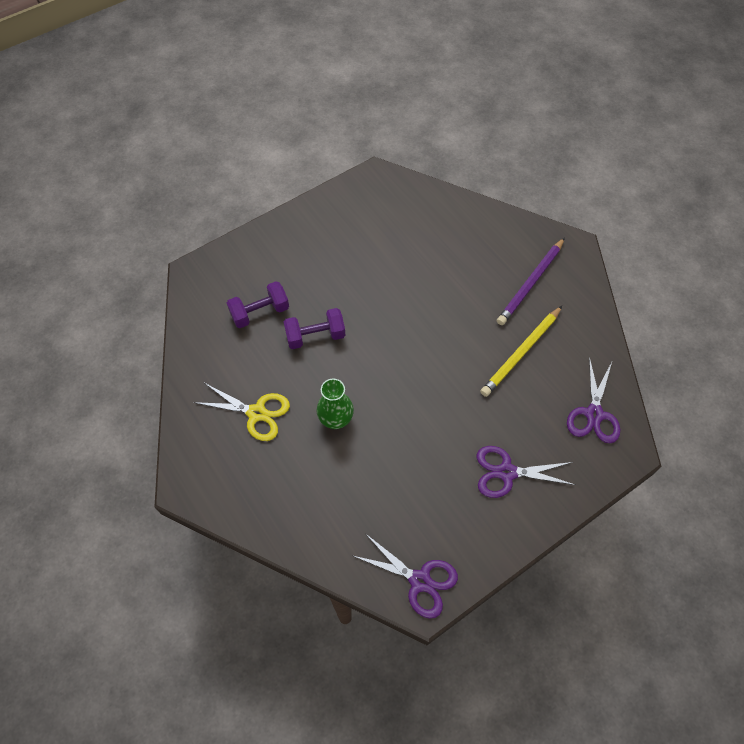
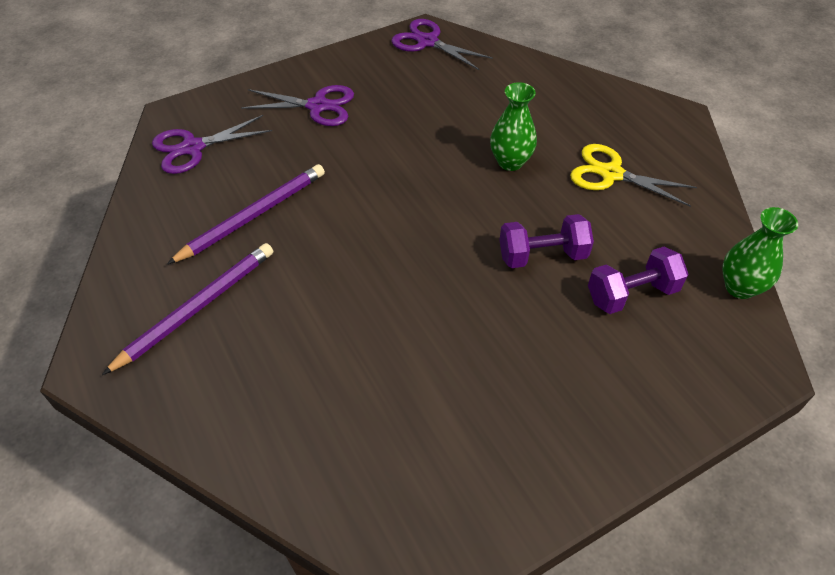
camera: 175 degrees left, 10 degrees down
yellow pencil [480,306,562,397] -> purple pencil [167,164,325,264]
purple scissors [567,356,620,443] -> purple scissors turned 135 degrees counterclockwise [152,115,272,174]
none -> green vase [722,207,798,299]

